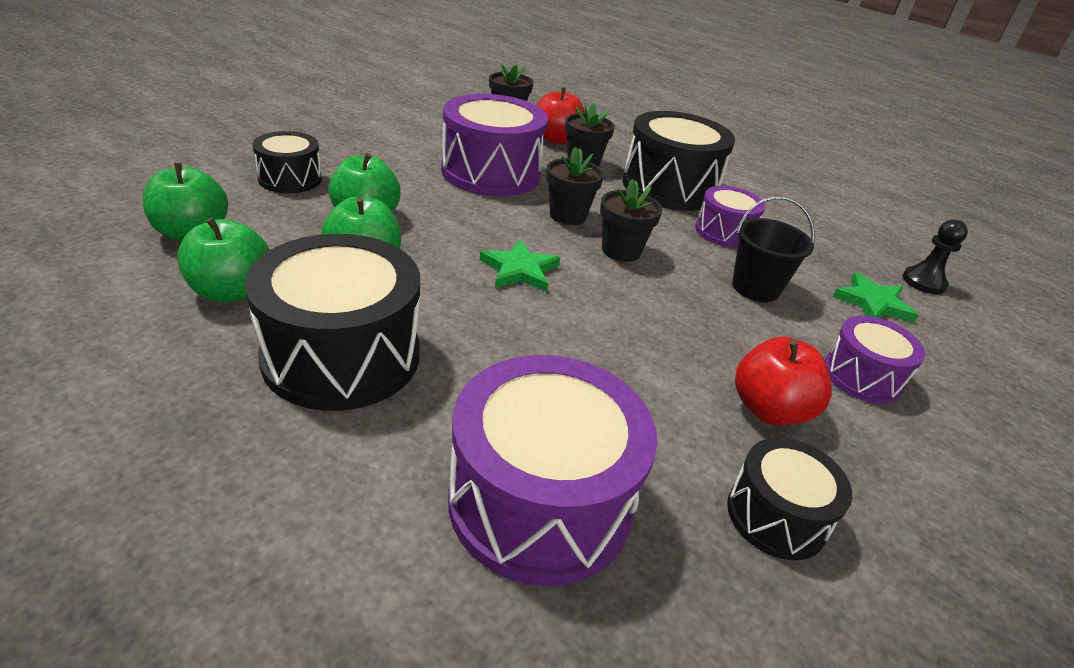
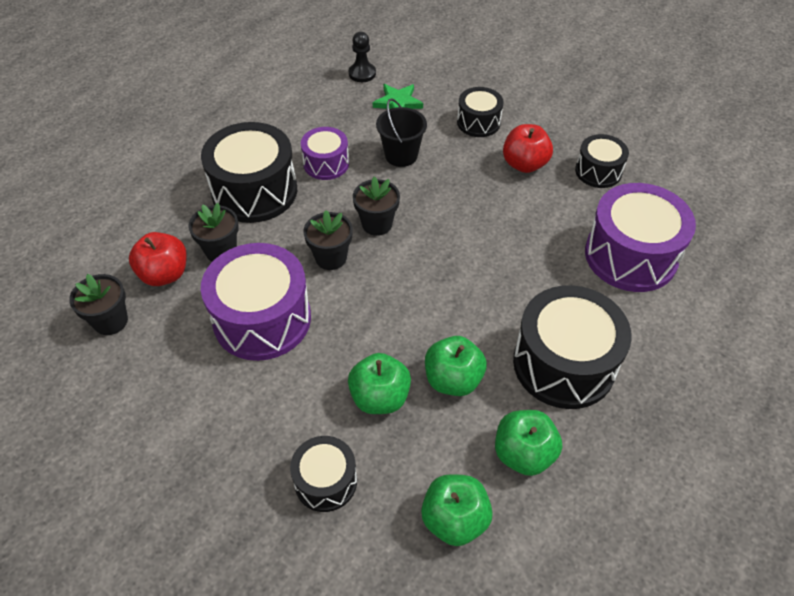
camera: 90 degrees left, 15 degrees up
green star [480,240,560,292] -> none
purple drum [825,316,925,404] -> black drum [457,87,503,137]

